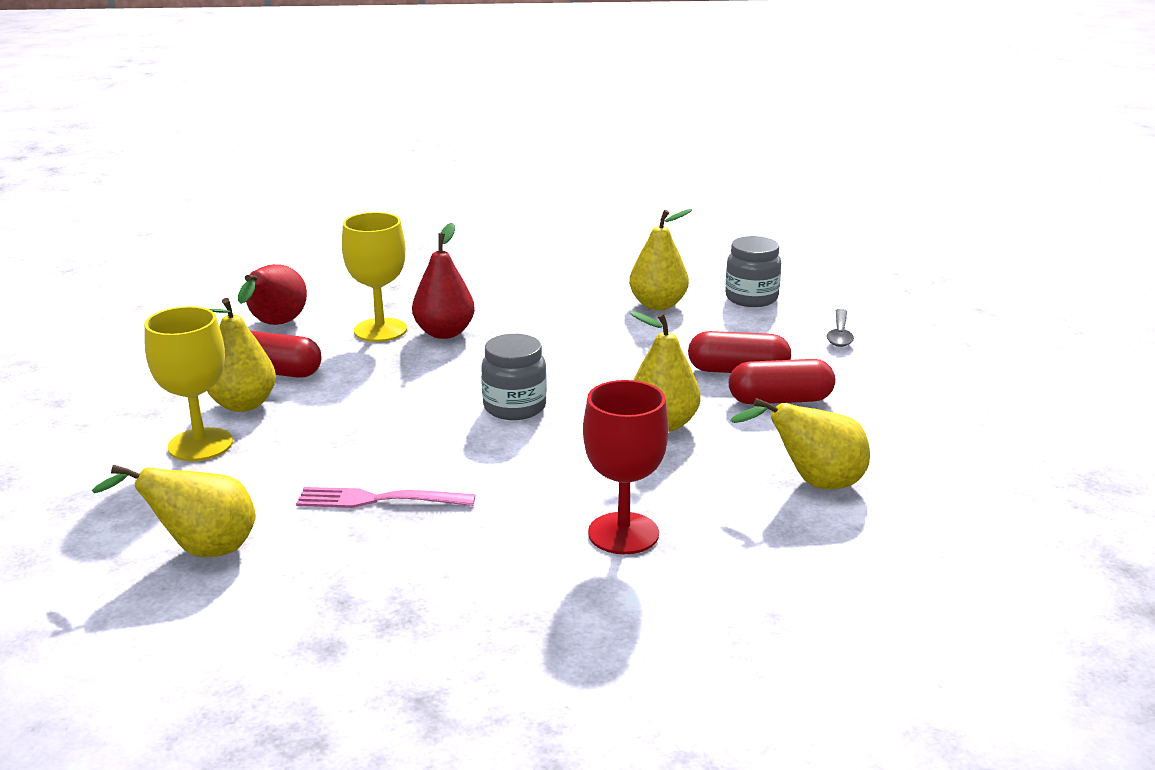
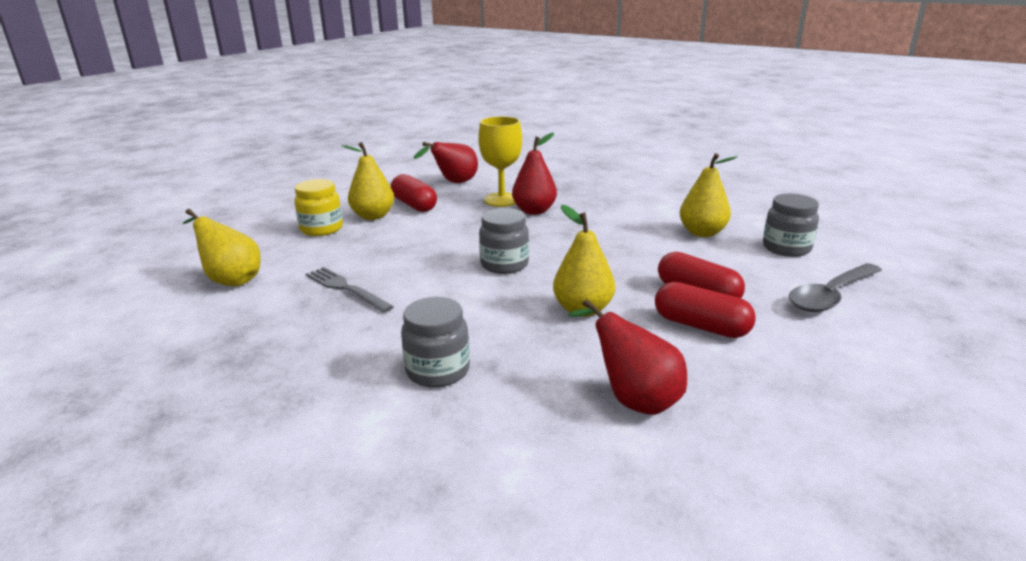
camera: 40 degrees right, 0 degrees up
yellow goblet [144,306,233,461] -> yellow jar [294,179,343,236]
pink fork [296,487,475,508] -> grey fork [305,267,394,313]
red goblet [583,380,669,554] -> grey jar [401,297,470,388]
yellow pear [730,398,870,489] -> red pear [568,299,687,415]
grey spoon [827,309,854,347] -> grey spoon [789,263,882,312], size x1.67

